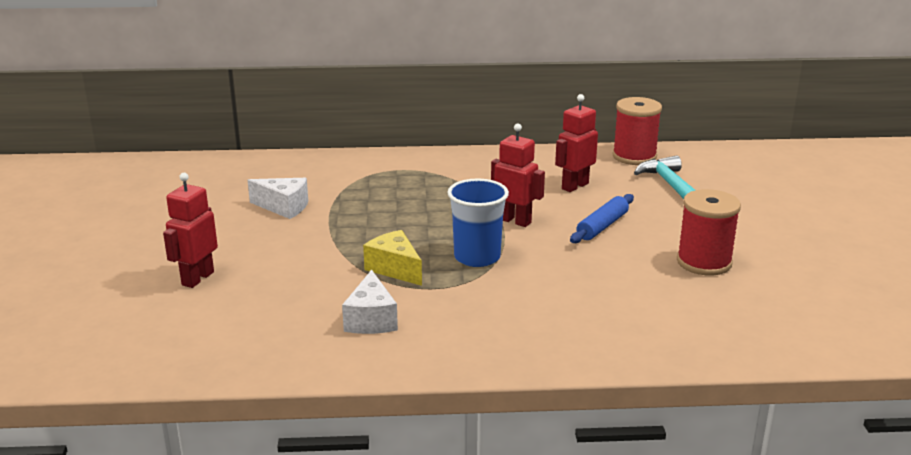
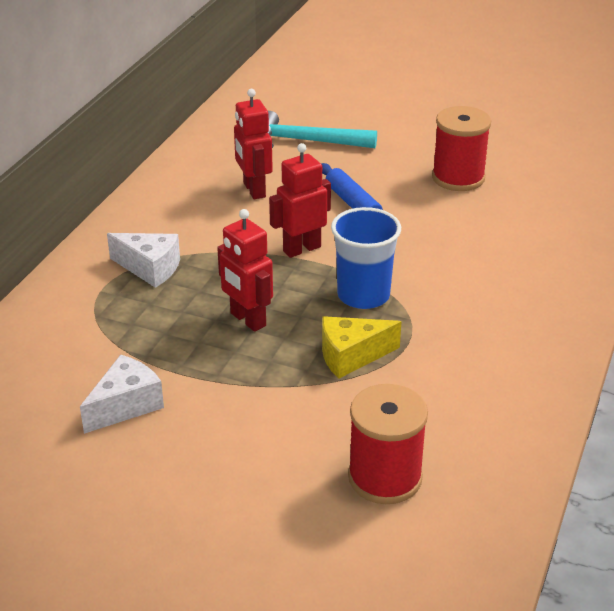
camera: 65 degrees left, 10 degrees up
red robot [163,173,218,288] -> red robot moved to [217,209,273,332]
white cheese [342,270,398,334] -> white cheese moved to [107,233,180,288]
red spool [612,97,662,165] -> red spool moved to [348,384,428,504]

